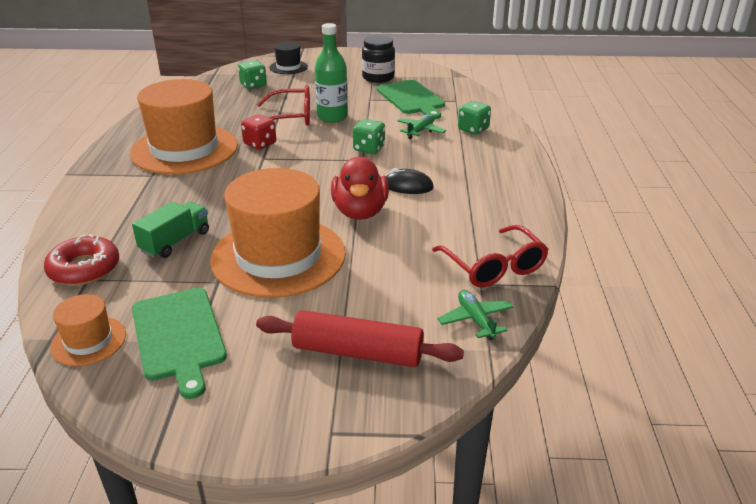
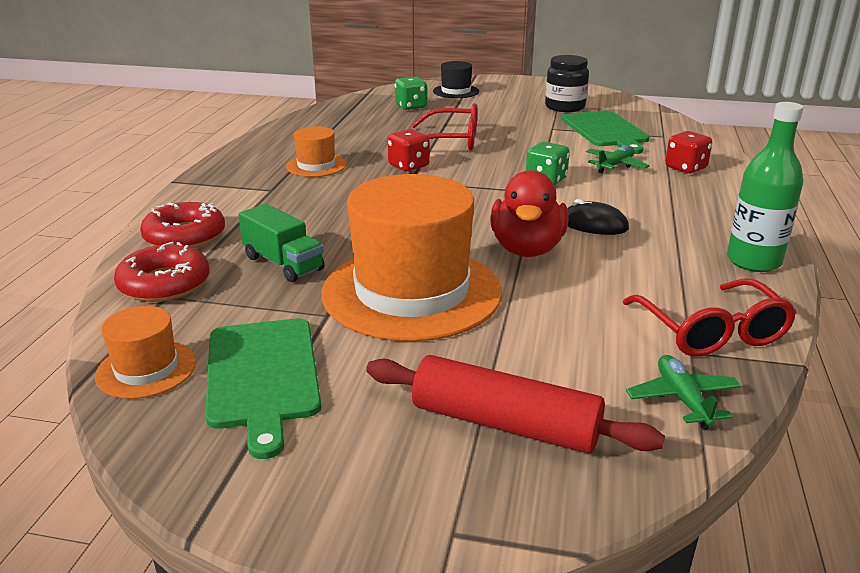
camera: 10 degrees right, 5 degrees down
orange hat [130,79,238,174] -> orange hat [286,126,347,177], size x0.46
green truck [132,201,209,258] -> green truck turned 90 degrees clockwise [238,204,325,282]
green bottle [315,23,348,123] -> green bottle moved to [727,102,803,272]
green dice [458,101,491,134] -> red dice [665,131,712,174]
none -> red donut [140,202,225,248]

